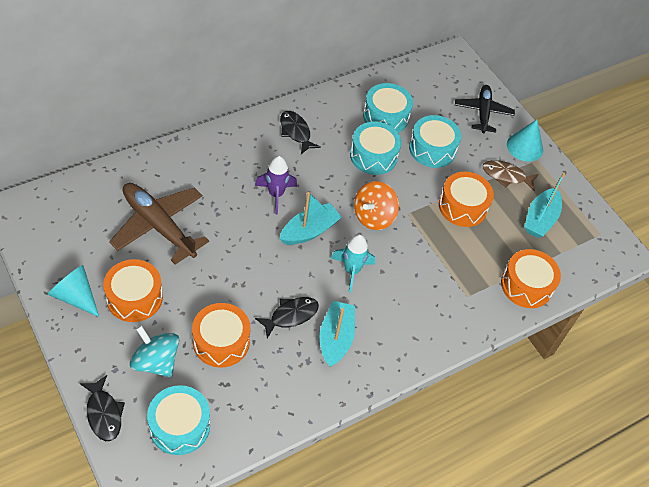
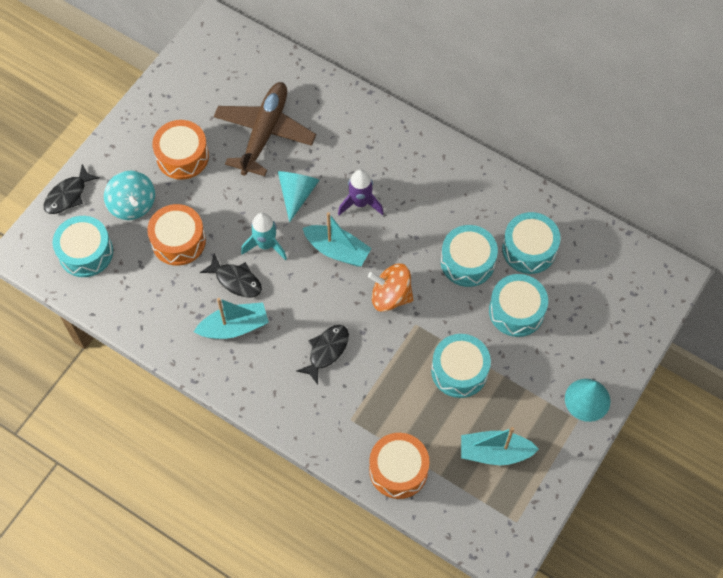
camera: 70 degrees right, 10 degrees up
turquoise cone [48,265,99,317] -> turquoise cone moved to [278,171,320,222]
turquoise spinning top [130,325,180,378] -> turquoise spinning top turned 135 degrees clockwise [104,171,155,220]
black fish [280,111,321,154] -> black fish moved to [297,325,349,385]
turquoise rocket [331,234,375,293] -> turquoise rocket moved to [241,213,287,260]
orange drum [439,172,494,227] -> turquoise drum [431,334,491,398]
black plane [455,85,515,133] -> none
brown fish [483,160,539,191] -> none

